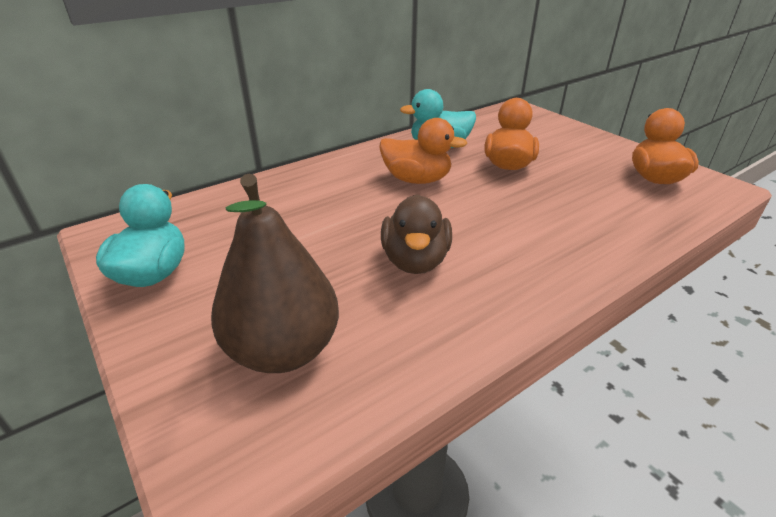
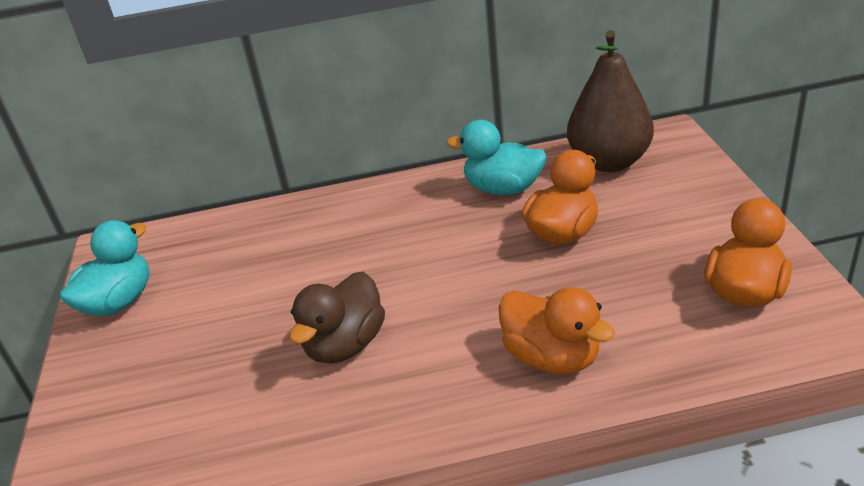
camera: 30 degrees right, 0 degrees up
brown pear [211,174,339,373] -> brown pear moved to [567,30,654,172]
orange duck [379,118,467,184] -> orange duck moved to [499,287,615,374]

